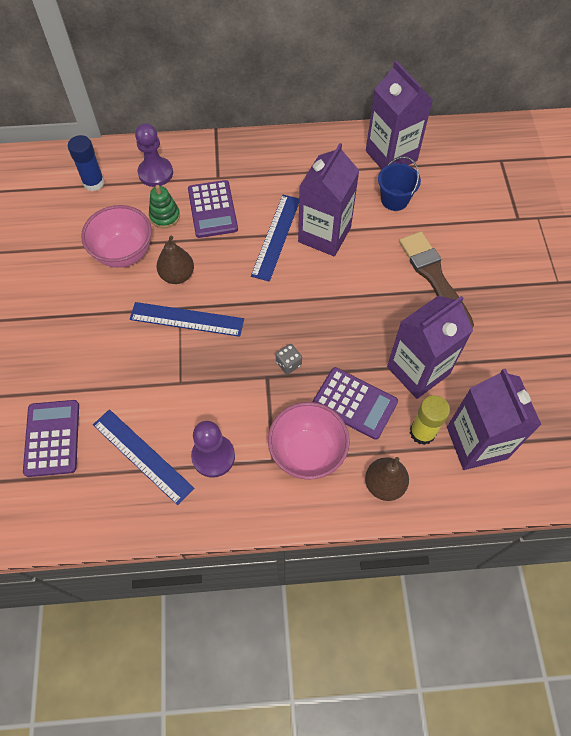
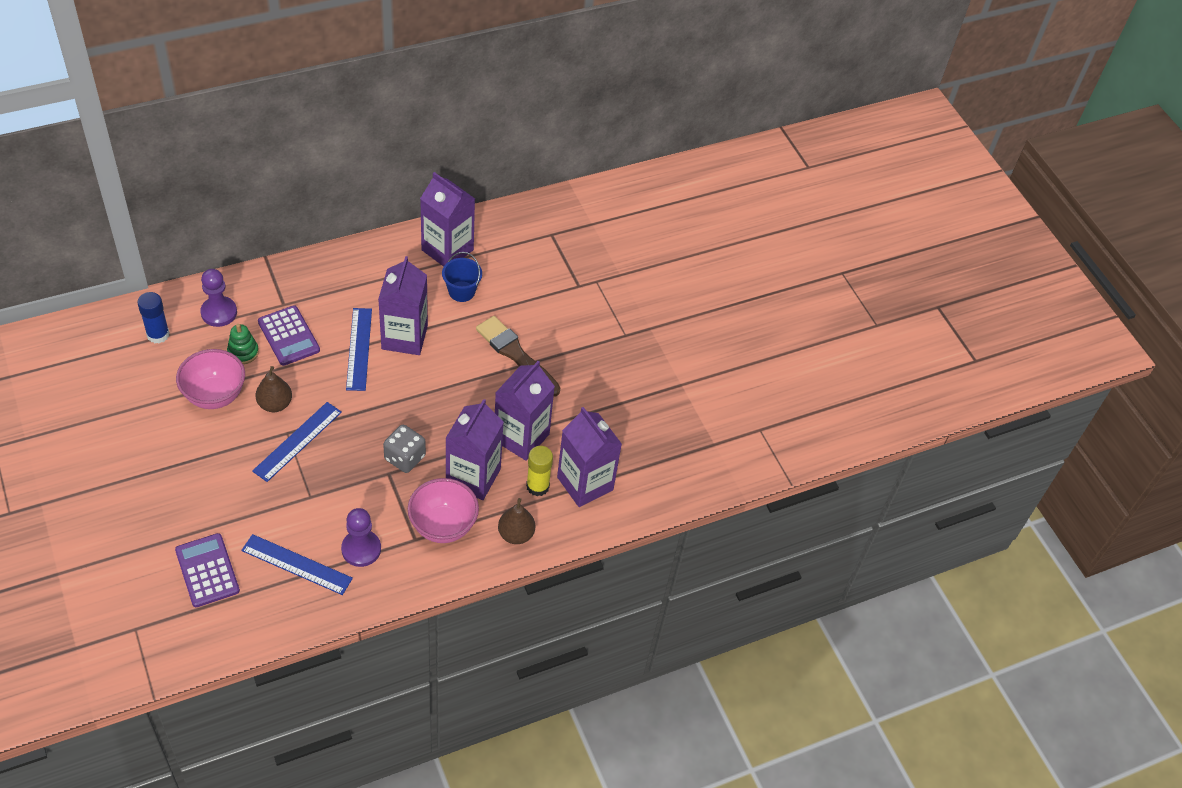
camera: 25 degrees left, 10 degrees down
blue ruler [130,302,244,337] -> blue ruler turned 45 degrees counterclockwise [252,402,342,482]
grey dice [276,344,302,374] -> grey dice [383,425,426,473], size x1.69
purple calculator [312,367,398,440] -> purple carton [445,399,504,500]

